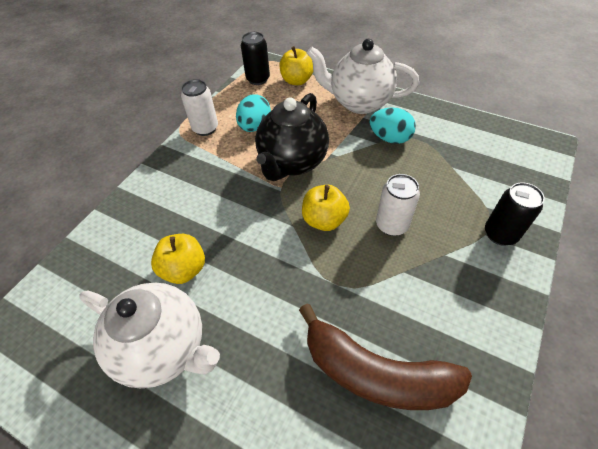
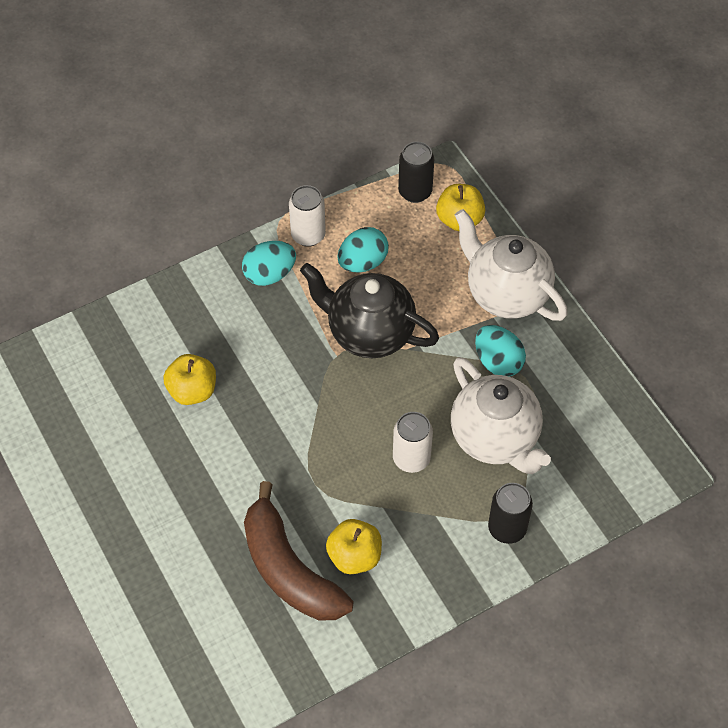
camera: 30 degrees right, 5 degrees up
white teapot [79,283,220,388] -> white teapot moved to [451,357,551,474]
black teapot [255,93,329,181] -> black teapot turned 60 degrees clockwise [300,263,439,358]
yellow apple [302,185,350,231] -> yellow apple moved to [326,519,382,574]
none -> turquoise egg [242,241,296,286]

